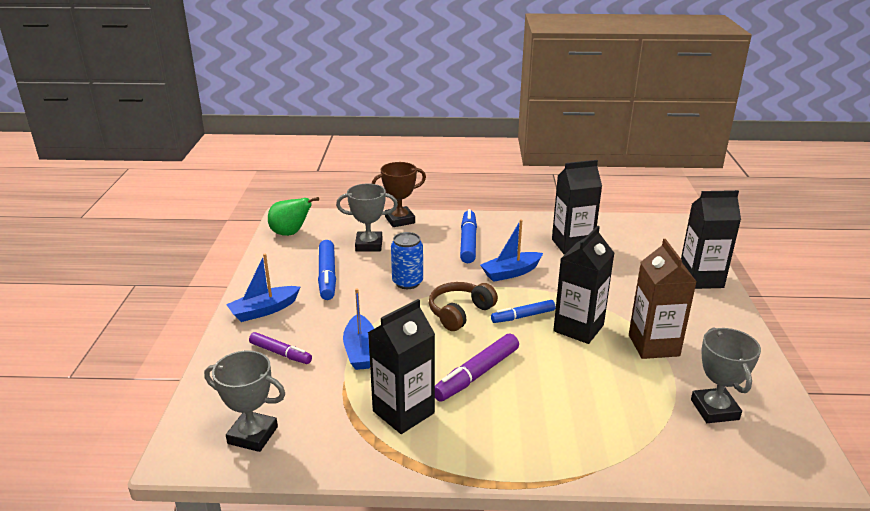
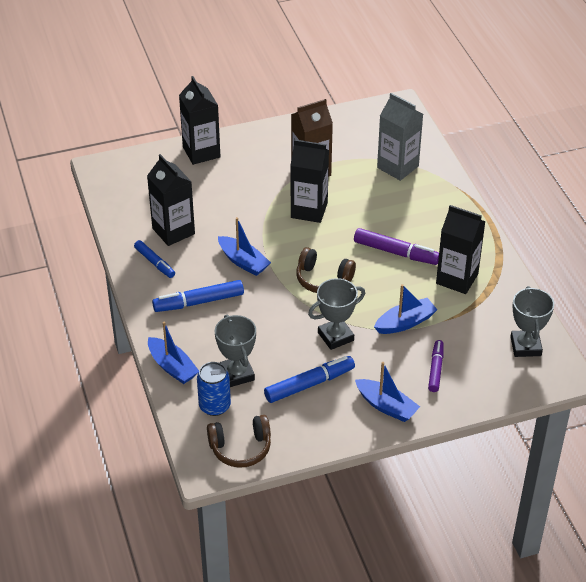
camera: 110 degrees left, 15 degrees up
green pear [268,197,319,236] -> brown headphones [207,415,271,468]
brown trophy [372,162,426,227] -> blue boat [148,322,199,384]
blue can [391,232,423,289] -> blue can moved to [197,362,231,416]
blue marker [491,300,555,323] -> blue marker moved to [134,240,175,278]
grey trophy [691,328,761,423] -> grey trophy moved to [308,278,365,350]
none -> grey carton [377,93,423,181]

